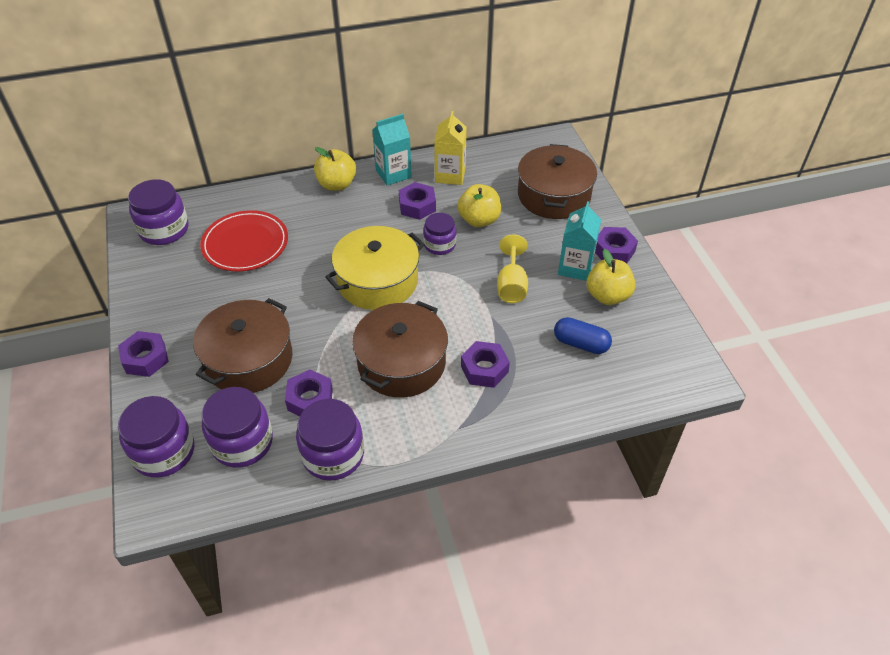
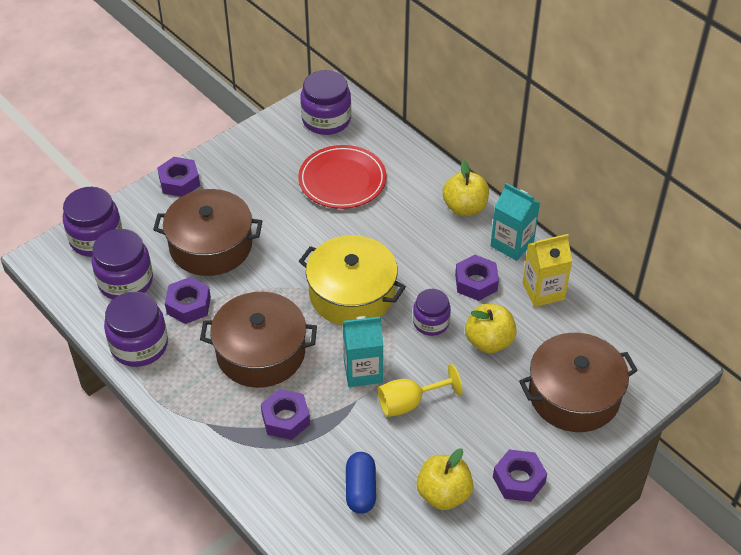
camera: 65 degrees right, 0 degrees up
turquoise carton [558,201,601,281] -> turquoise carton moved to [342,316,383,387]

